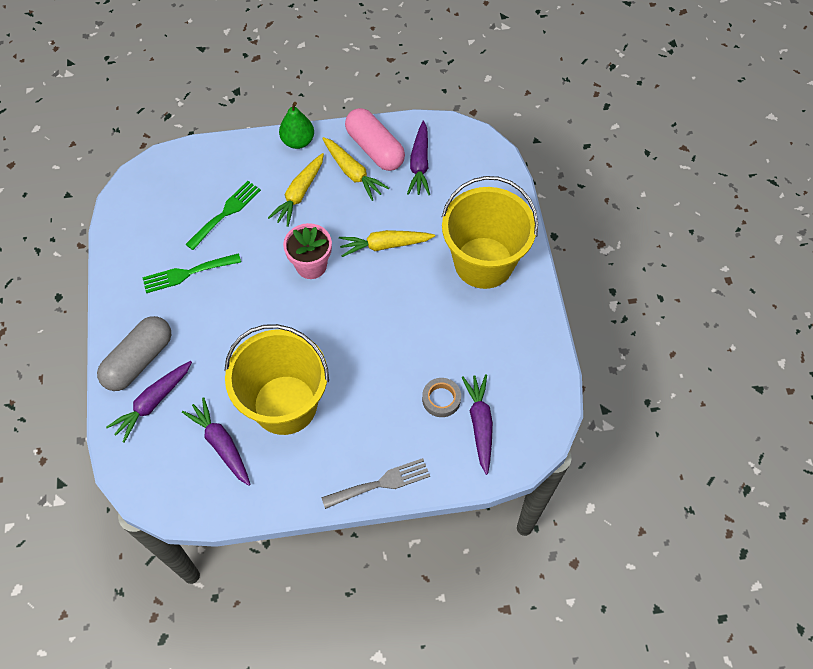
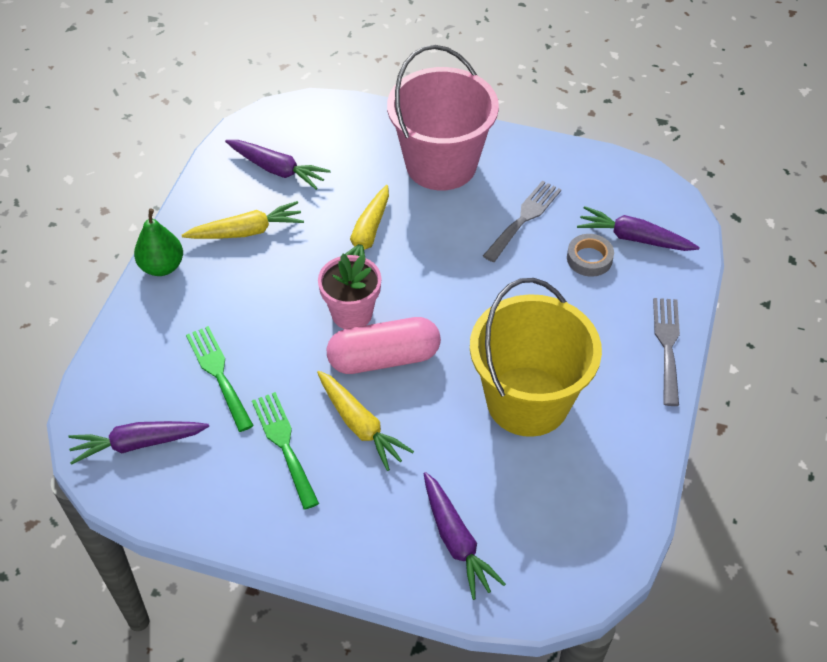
camera: 65 degrees left, 10 degrees down
grey capsule [97,316,171,391] -> none
green fork [142,253,241,293] -> green fork turned 150 degrees clockwise [252,392,319,510]
purple carrot [182,397,250,486] -> purple carrot moved to [68,421,209,465]
yellow carrot [268,153,324,227] -> yellow carrot moved to [317,371,414,471]
pink capsule [345,108,405,171] -> pink capsule moved to [327,317,441,374]
yellow bucket [441,176,538,289] -> pink bucket [387,45,499,191]
none -> grey fork [483,180,561,262]

